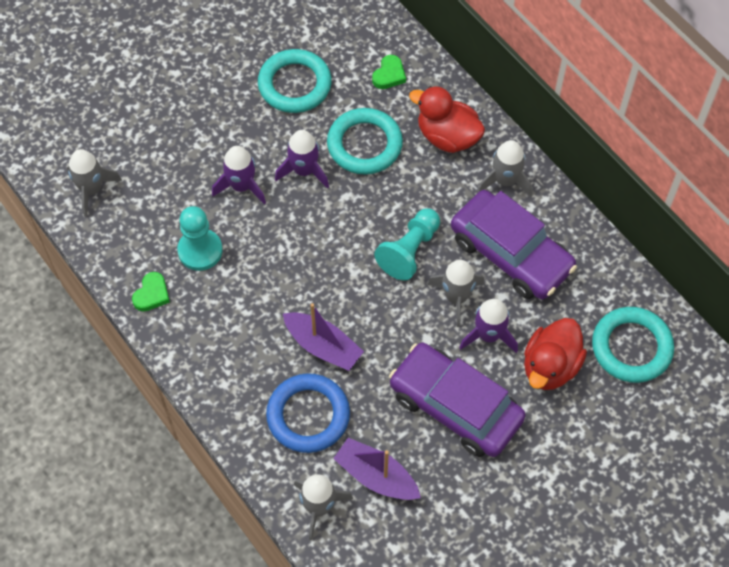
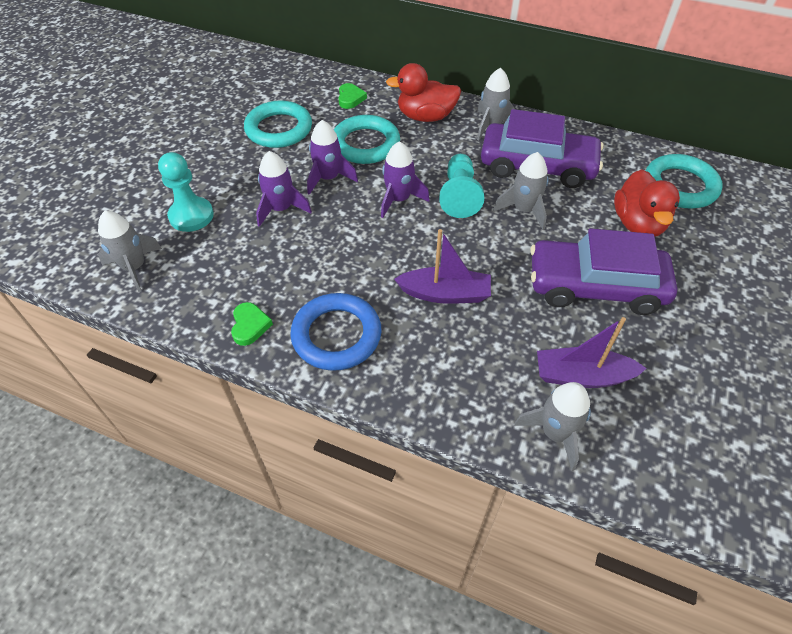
camera: 30 degrees left, 10 degrees down
turquoise pawn [177,206,223,271] -> turquoise pawn moved to [158,152,214,232]
blue ring [266,373,350,453] -> blue ring moved to [290,293,382,371]
purple rocket [459,299,518,353] -> purple rocket moved to [381,141,430,218]

